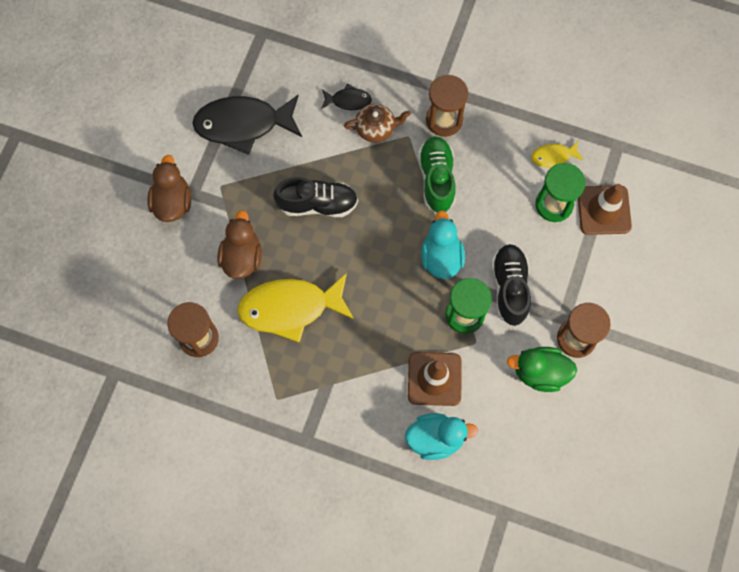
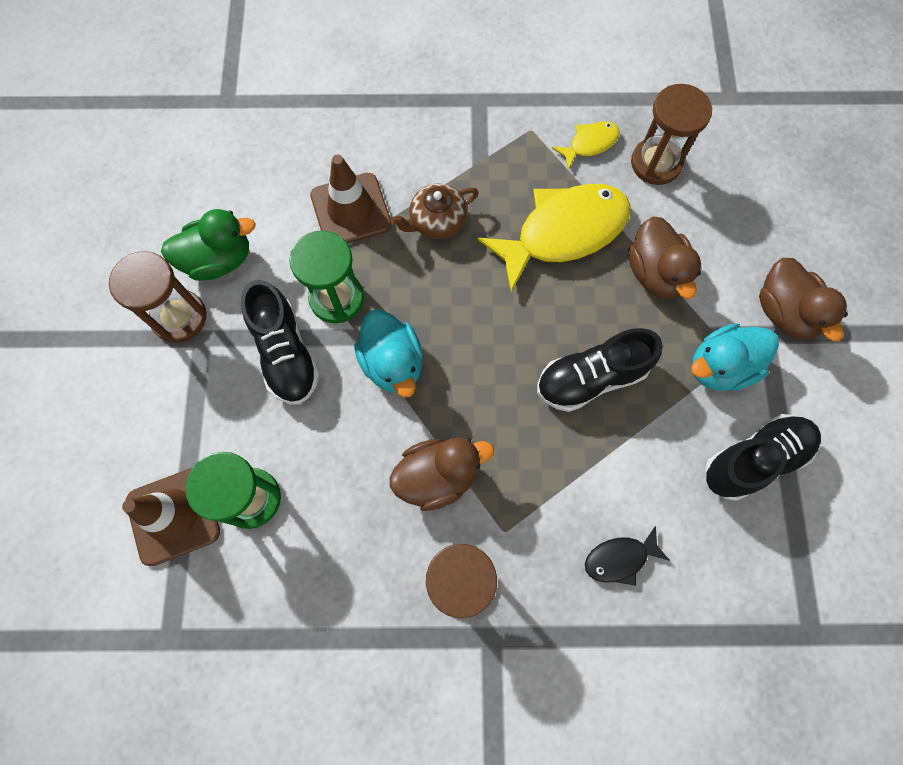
camera: 160 degrees right, 0 degrees up
black fish [192,94,302,155] -> black shoe [705,414,821,501]
brown teapot [344,104,411,143] -> brown teapot moved to [390,184,479,239]
turquoise duck [405,413,478,460] -> turquoise duck moved to [691,323,779,391]
green shoe [418,136,456,212] -> brown duck [390,437,494,511]
yellow fish [531,141,584,168] -> yellow fish moved to [552,121,620,170]

